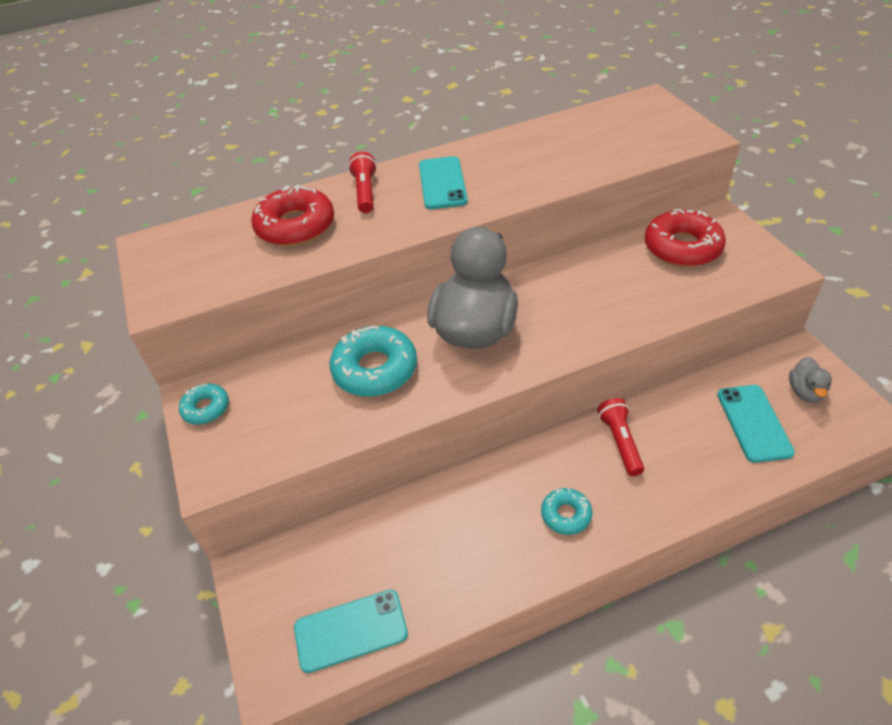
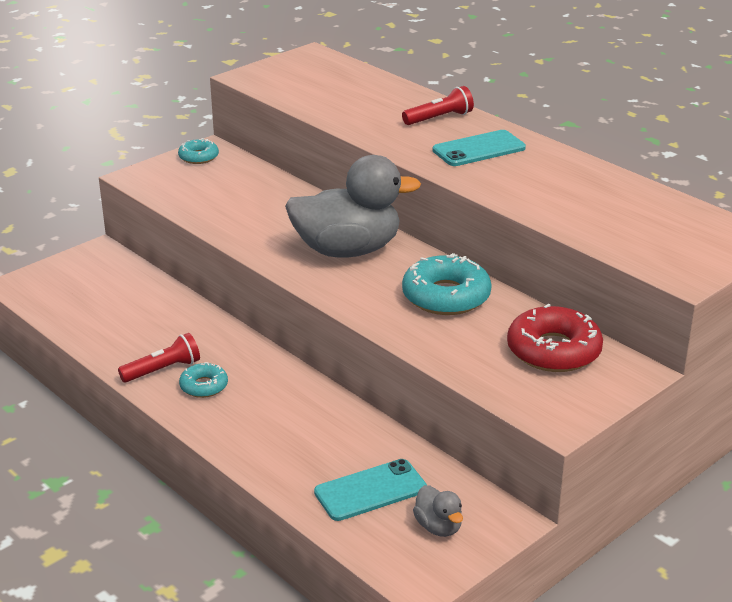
camera: 65 degrees right, 15 degrees down
red donut [251,185,334,246] -> none
turquoise phone [294,590,408,673] -> none
turquoise donut [330,326,417,397] -> turquoise donut moved to [402,253,491,315]
red flashlight [597,398,644,476] -> red flashlight moved to [118,333,200,382]
grey duck [789,357,832,403] -> grey duck turned 105 degrees counterclockwise [413,485,463,537]

